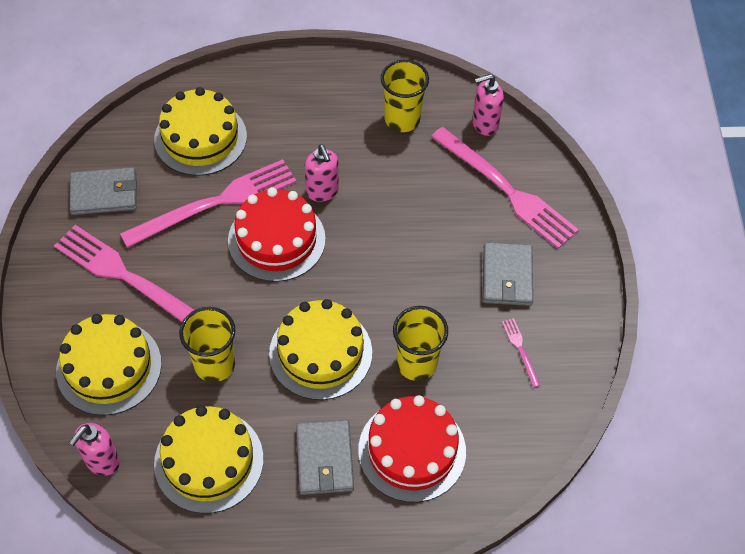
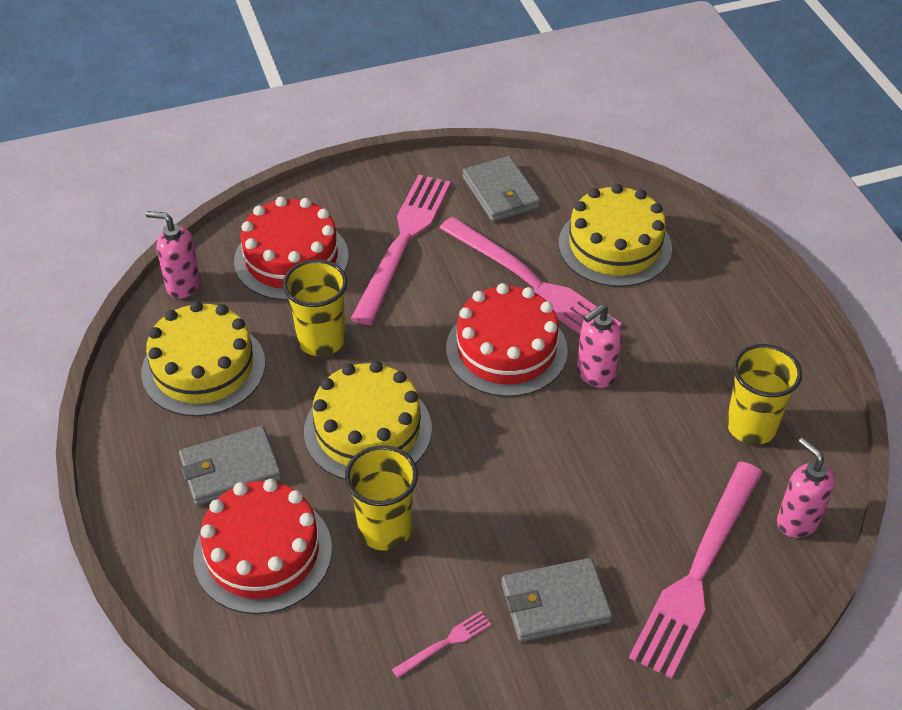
camera: 75 degrees right, 10 degrees down
yellow cake [56,314,162,416] -> red cake [234,197,349,300]

